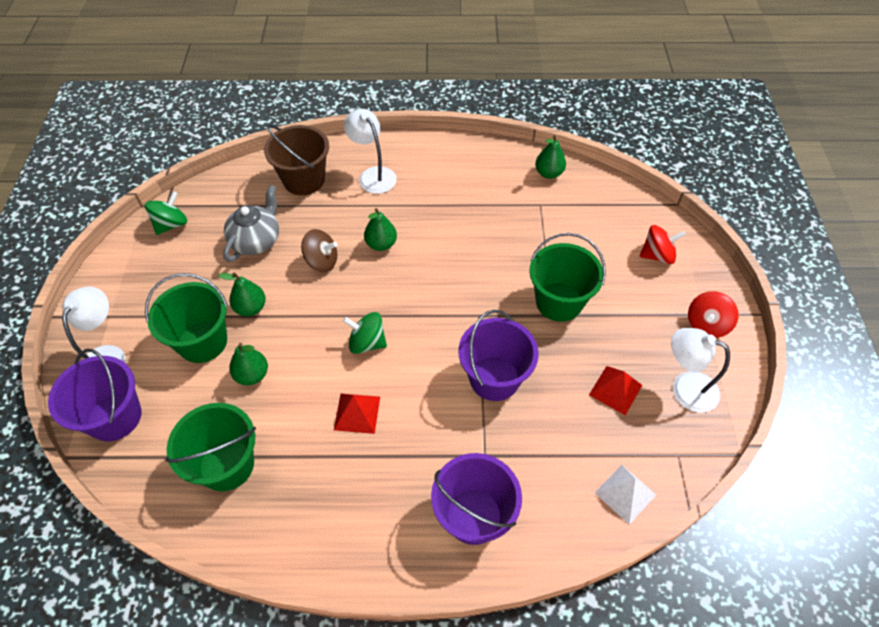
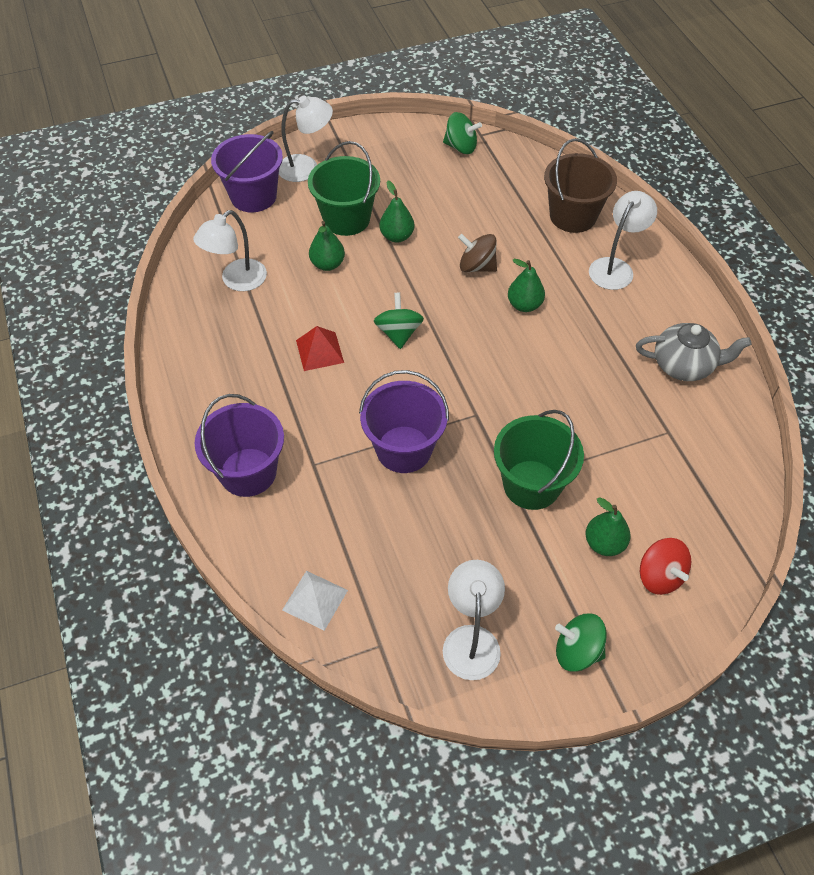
camera: 70 degrees right, 0 degrees up
green bucket [165,403,256,491] -> white lamp [193,210,267,291]
grey teapot [223,185,279,262] -> grey teapot moved to [636,323,751,381]
brown spinning top [301,229,338,272] -> brown spinning top turned 120 degrees clockwise [458,234,497,272]
green pear [535,135,566,179] -> green pear moved to [586,497,631,556]
red pyramid [589,366,642,415] -> none
red spinning top [688,291,739,338] -> green spinning top [555,613,607,672]

